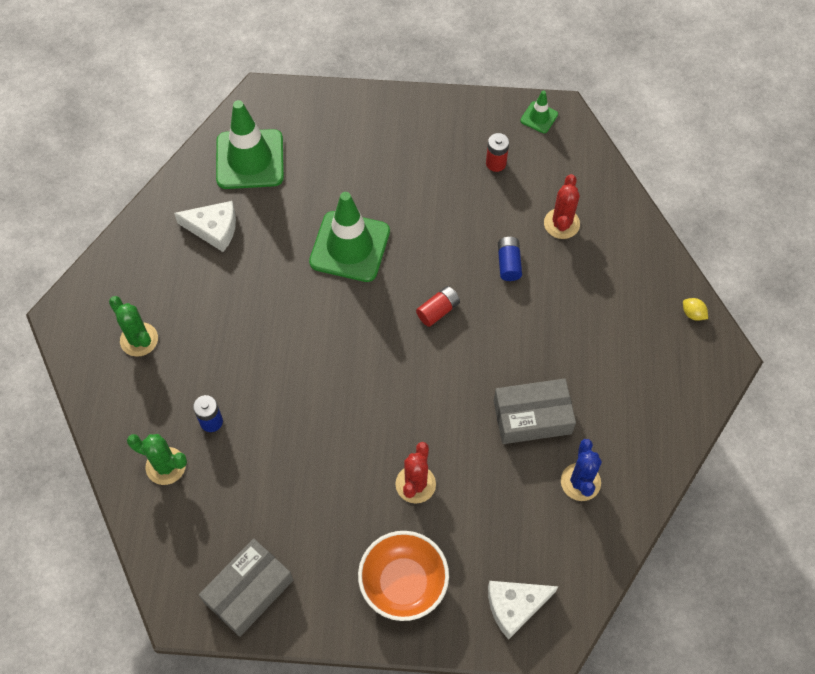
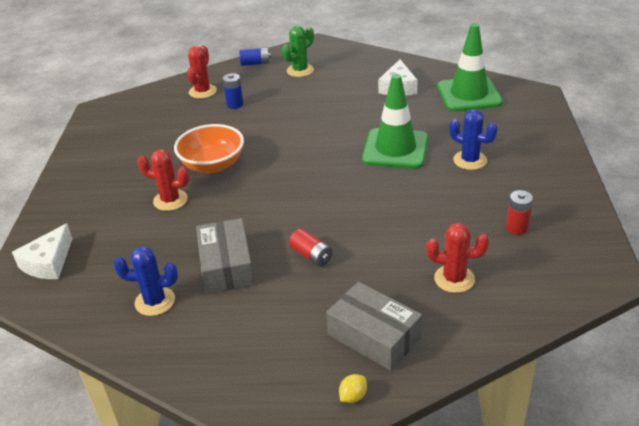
camera: 90 degrees right, 25 degrees down
green cactus [127,434,187,485] -> red cactus [187,45,217,99]
grey box [199,538,293,637] -> grey box moved to [326,282,422,371]
orange bowl [358,531,449,621] -> orange bowl moved to [174,124,244,173]
red battery [416,286,460,327] -> red battery moved to [289,229,333,267]
white cheese [488,581,558,640] -> white cheese turned 135 degrees counterclockwise [12,223,73,279]
blue battery [498,237,522,281] -> blue battery moved to [239,48,271,66]
green traffic cone [520,90,558,133] -> none
none -> blue cactus [449,109,498,170]

